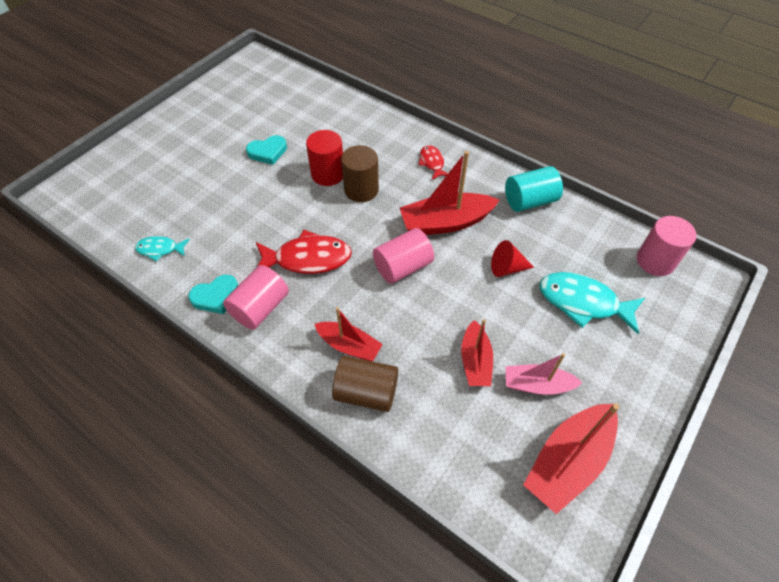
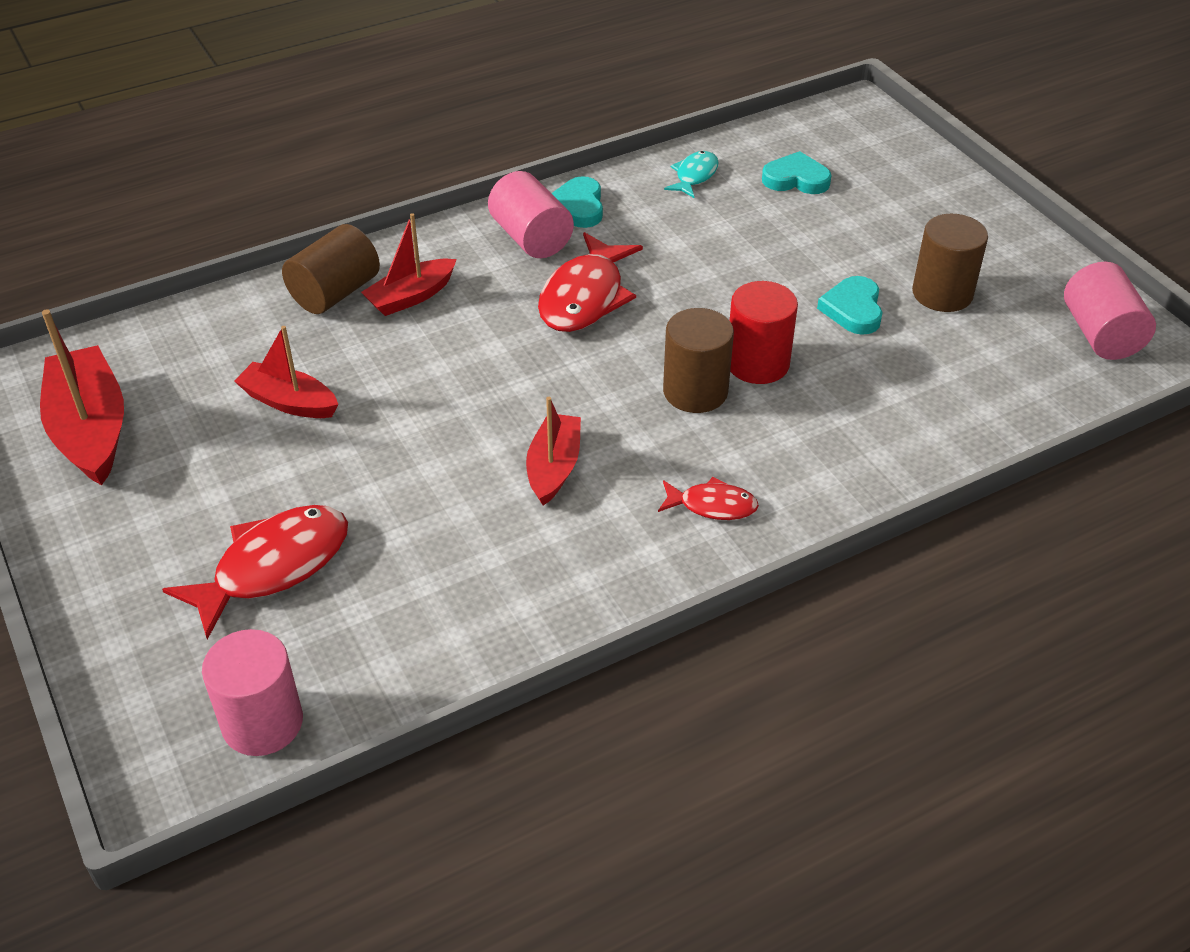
camera: 115 degrees right, 10 degrees down
pink cylinder [373,228,434,284] -> pink cylinder moved to [1064,262,1156,360]
red boat [400,151,500,235] -> red boat [526,397,581,505], size x0.62
red cone [491,240,534,277] -> none
turquoise cylinder [505,166,563,212] -> none
pink boat [506,353,583,395] -> none
turquoise fish [540,272,645,334] -> red fish [162,505,348,640]
none -> turquoise heart [762,151,832,194]
none -> brown cylinder [912,214,988,312]

